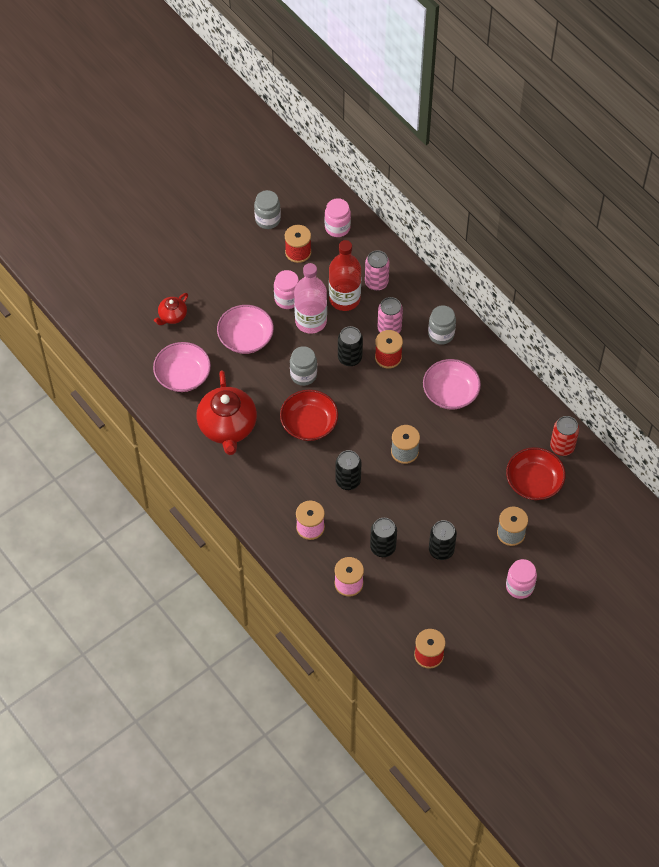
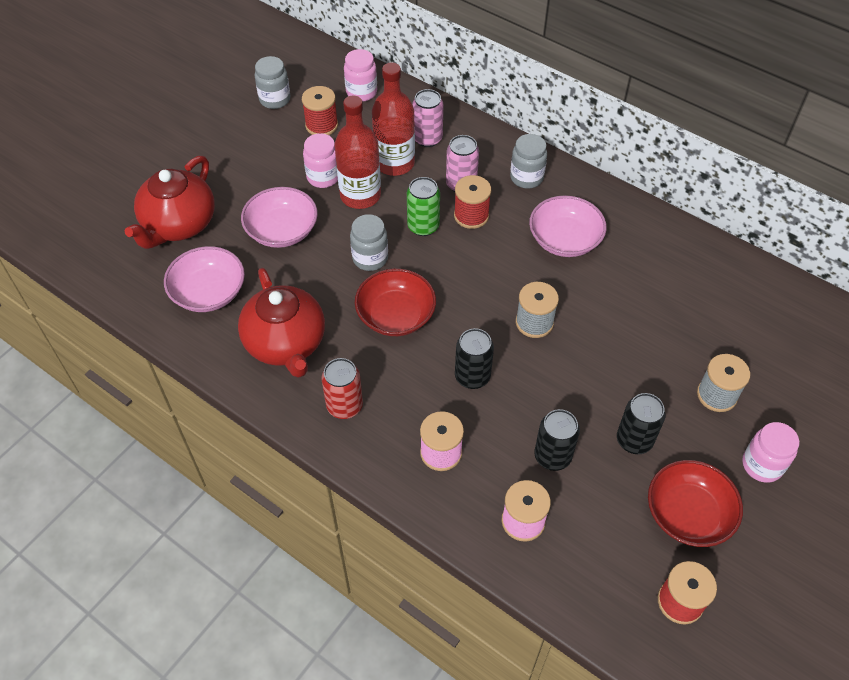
camera: 15 degrees left, 5 degrees down
red teapot [154,293,188,325] -> red teapot [125,156,215,249], size x2.00
pink bottle [294,263,327,334] -> red bottle [334,95,381,209]
black can [338,326,363,366] -> green can [407,177,440,236]
red bowl [506,447,566,500] -> red bowl moved to [648,460,743,547]
red can [550,416,579,456] -> red can moved to [321,358,363,419]

